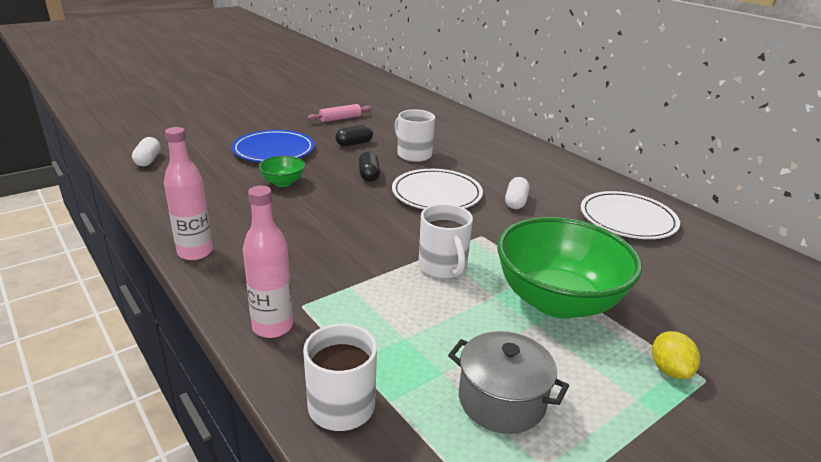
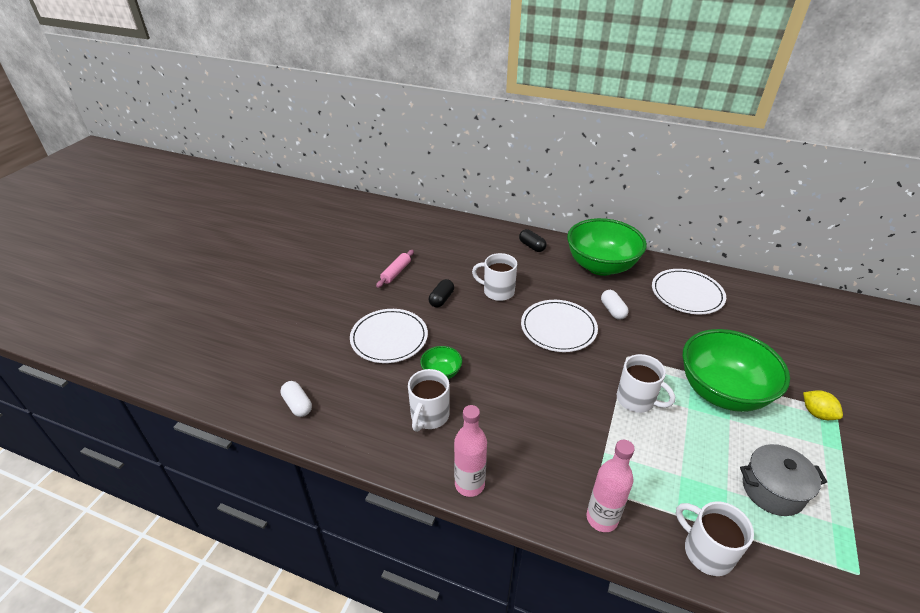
camera: 30 degrees left, 10 degrees up
blue plate [232,130,315,162] -> white plate [350,309,428,363]
black capsule [359,151,380,182] -> black capsule moved to [519,229,546,252]
none -> white mug [408,369,450,432]
none -> green bowl [567,218,647,276]

